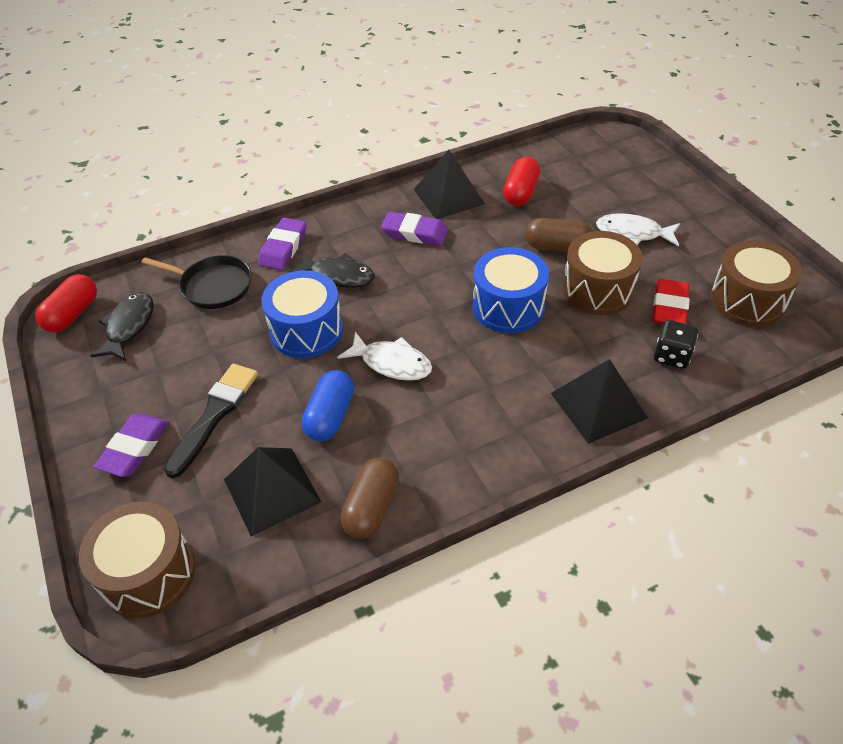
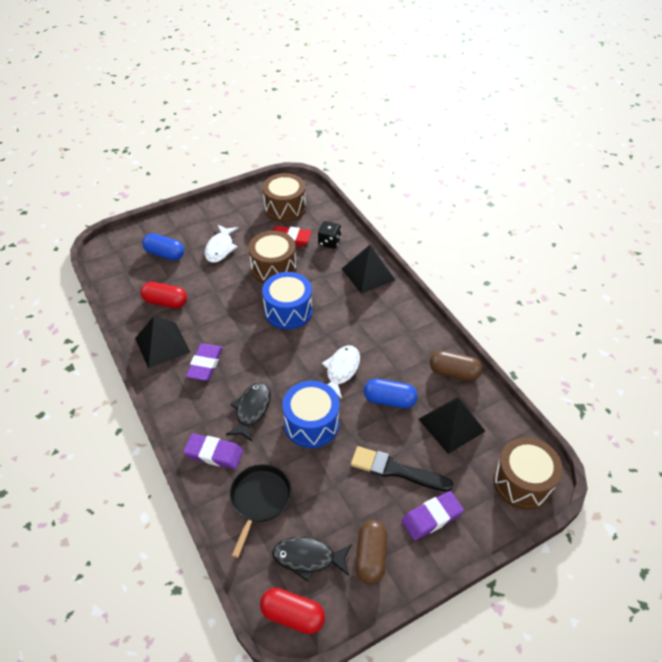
camera: 95 degrees left, 0 degrees up
purple eraser [94,414,169,477] -> purple eraser turned 45 degrees counterclockwise [401,491,464,540]
brown capsule [525,218,593,252] -> brown capsule moved to [355,520,388,584]
none -> blue capsule [142,233,184,261]

